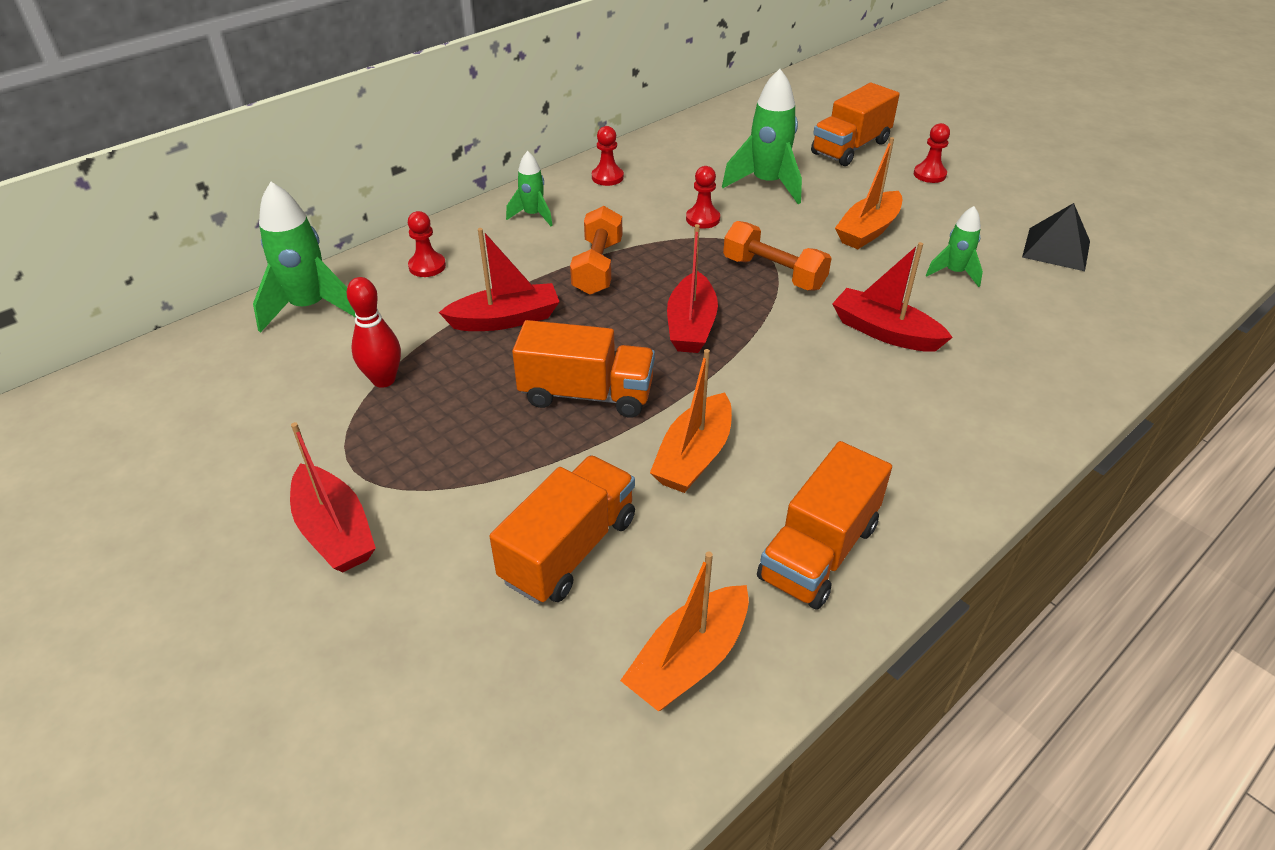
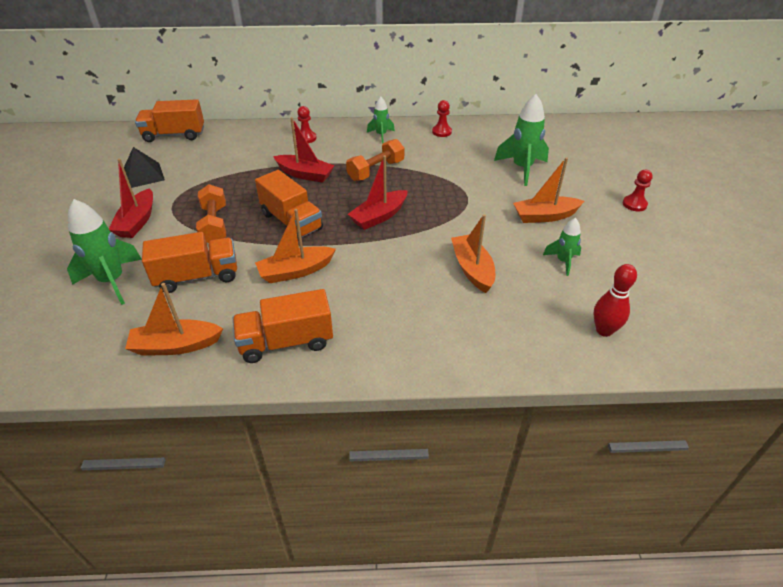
camera: 40 degrees right, 0 degrees up
green rocket [253,182,356,333] -> green rocket moved to [67,199,142,305]
red bowling pin [347,277,401,388] -> red bowling pin moved to [594,264,637,337]
red pawn [686,166,720,229] -> none
orange dumbbell [723,221,832,291] -> orange dumbbell moved to [196,184,226,243]
orange truck [811,83,900,166] -> orange truck moved to [135,99,204,142]
red boat [832,242,953,352] -> orange boat [451,214,495,293]
black pyramid [1022,203,1090,271] -> black pyramid moved to [124,147,165,188]

